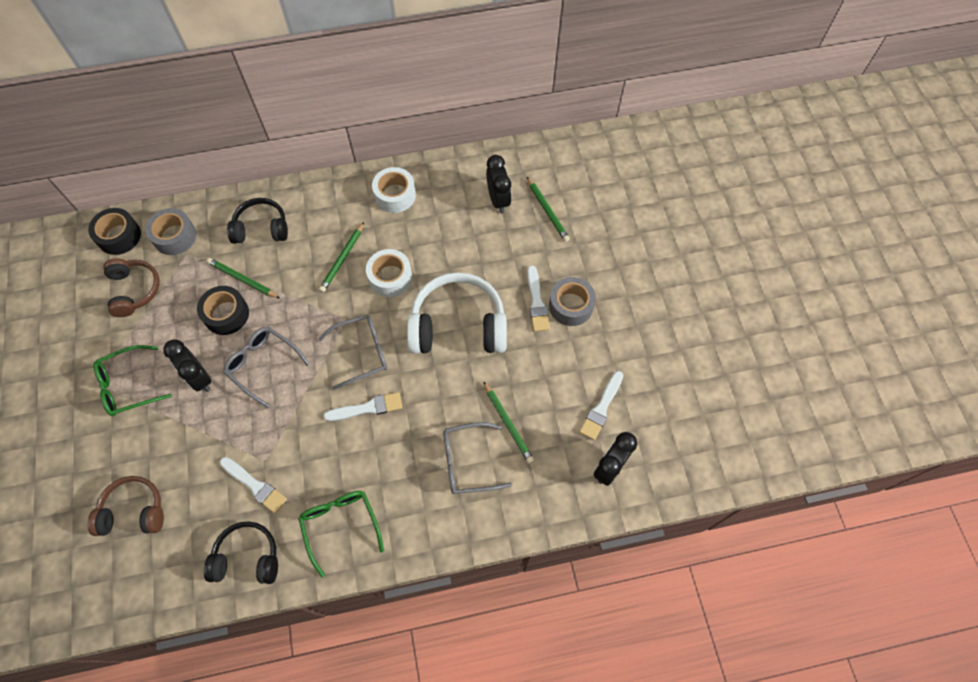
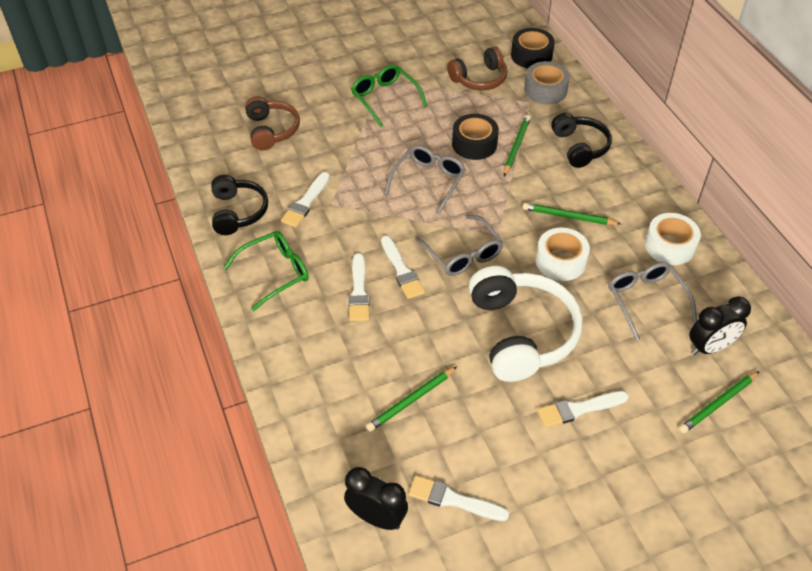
camera: 80 degrees right, 15 degrees down
black clock [163,339,212,392] -> none
grey glasses [443,422,512,494] -> grey glasses moved to [608,262,697,341]
grey tape [549,277,596,326] -> none
none -> white brush [349,253,369,321]

